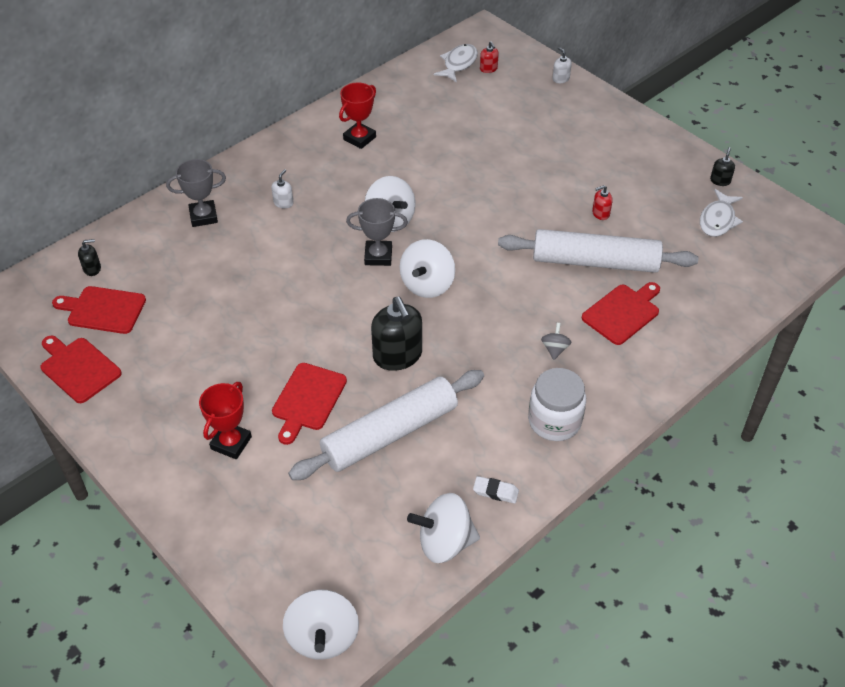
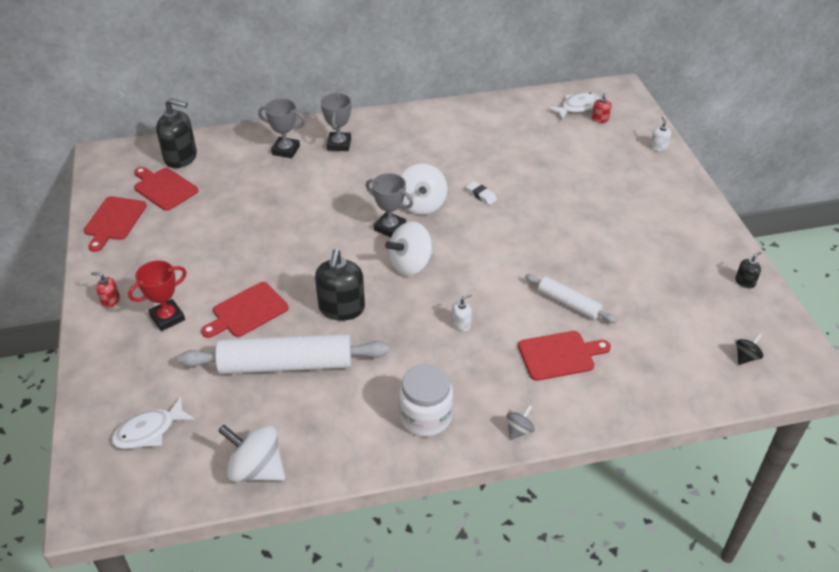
camera: 30 degrees right, 5 degrees down
red cutting board [41,336,122,403] -> red cutting board turned 150 degrees counterclockwise [84,196,147,252]
black soap dispenser [78,239,101,276] -> black soap dispenser [156,98,197,168], size x2.14
white soap dispenser [271,169,294,209] -> white soap dispenser moved to [451,293,472,332]
white spinning top [283,589,359,660] -> none
red trophy [339,82,376,149] -> none
white eraser [473,476,519,503] -> white eraser moved to [466,181,497,205]
white rolling pin [498,229,698,273] -> white rolling pin [525,274,617,323], size x0.53
grey spinning top [541,323,572,360] -> grey spinning top moved to [507,405,535,440]
red soap dispenser [592,185,613,220] -> red soap dispenser moved to [91,272,120,308]
white fish [700,189,743,237] -> white fish moved to [112,396,195,449]
none -> grey trophy [321,93,351,151]
none -> black spinning top [736,334,763,365]

